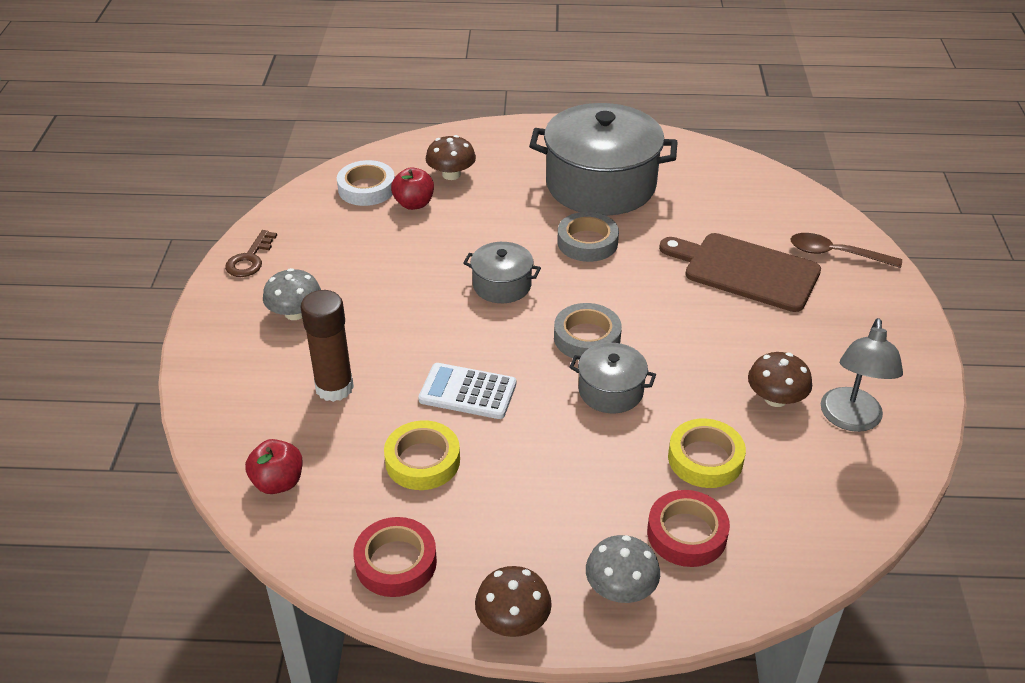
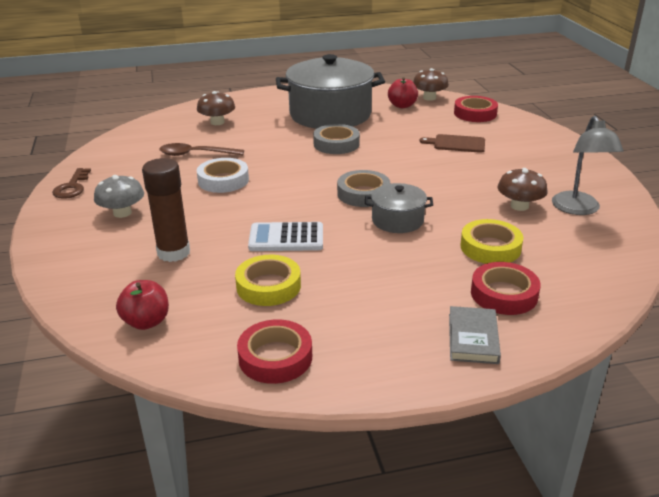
camera: 15 degrees left, 10 degrees down
white tape [337,160,395,206] -> white tape moved to [197,158,249,193]
red apple [391,167,434,210] -> red apple moved to [388,77,418,108]
grey pot [463,242,541,303] -> none
brown mushroom [475,566,552,637] -> brown mushroom moved to [413,68,449,101]
grey mushroom [586,535,660,603] -> grey book [449,306,501,364]
brown cutting board [659,233,821,312] -> brown cutting board [420,134,485,153], size x0.55
brown spoon [790,233,902,268] -> brown spoon moved to [159,143,244,156]
none -> red tape [454,96,498,122]

